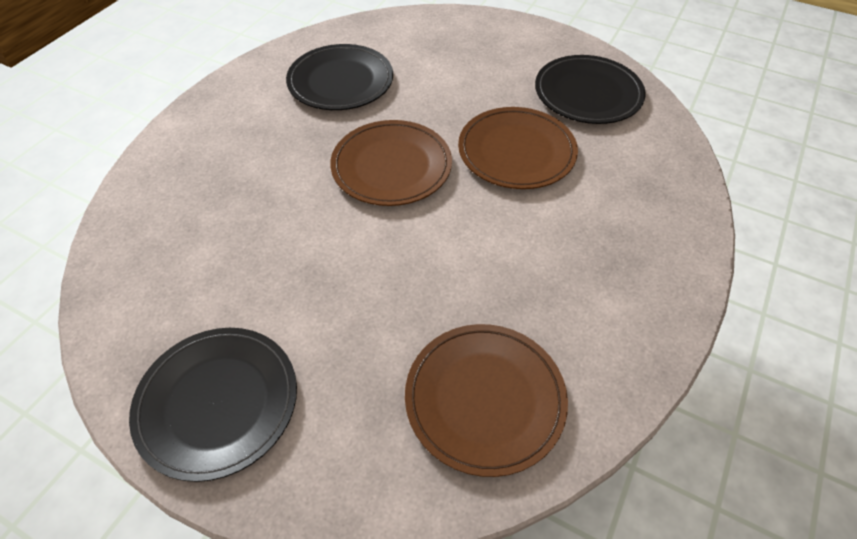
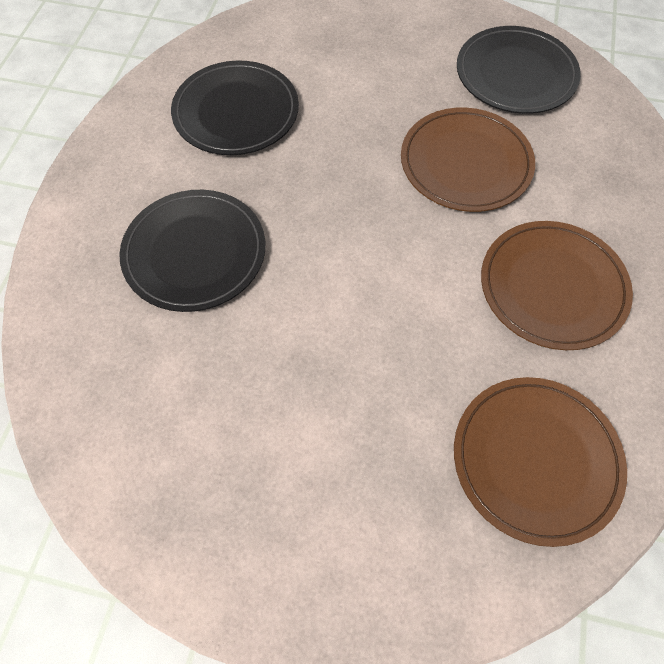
camera: 15 degrees left, 10 degrees up
black plate [129,328,297,482] -> black plate moved to [119,190,265,312]
brown plate [330,120,452,206] -> brown plate moved to [481,221,633,350]

